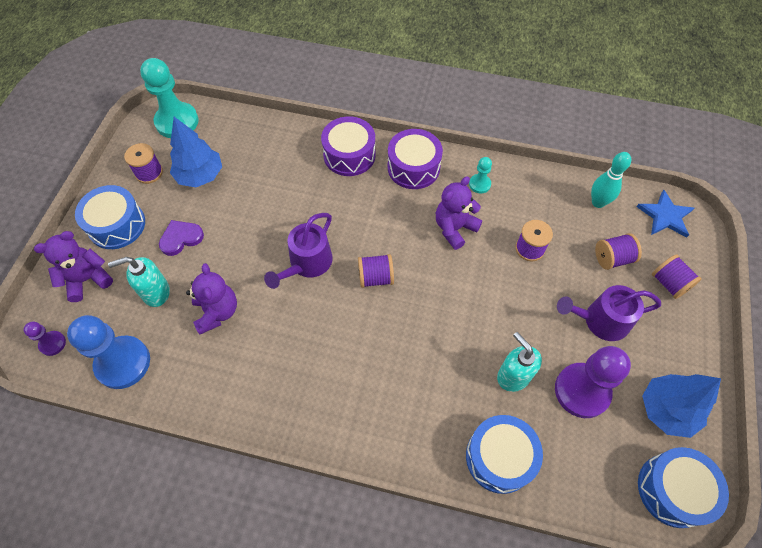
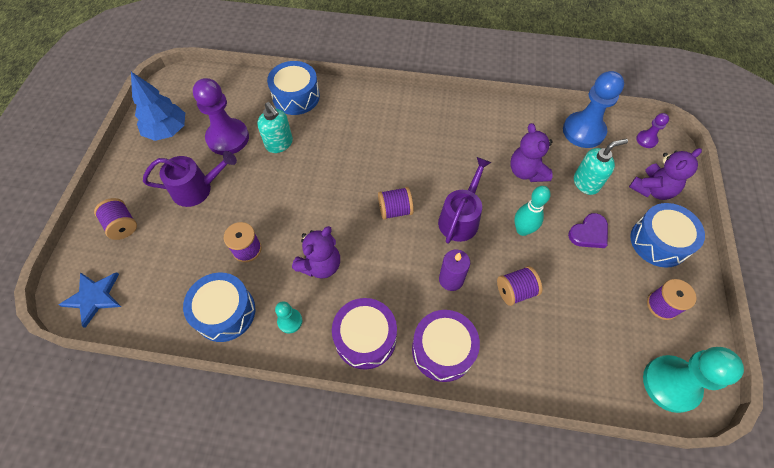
camera: 175 degrees right, 0 degrees up
blue tree [170,117,222,187] -> none
turquoise bowling pin [591,152,631,208] -> turquoise bowling pin moved to [514,186,550,236]
purple spool [595,233,642,270] -> purple spool moved to [497,266,542,306]
blue drum [638,447,729,528] -> blue drum moved to [183,272,255,342]
none -> purple candle [439,250,470,291]

